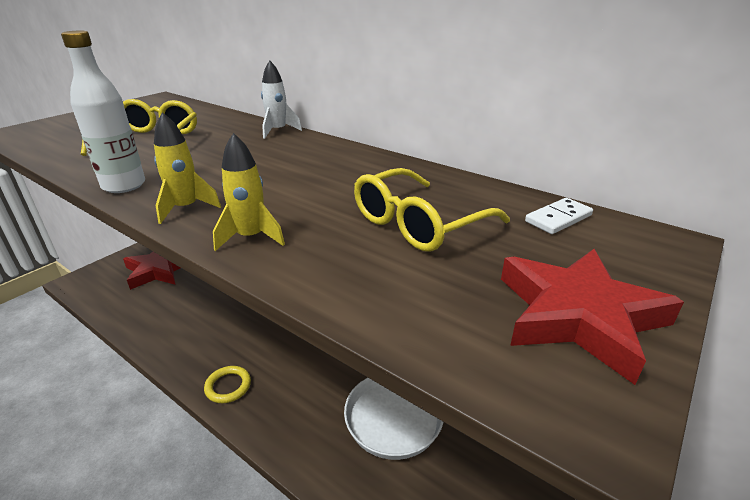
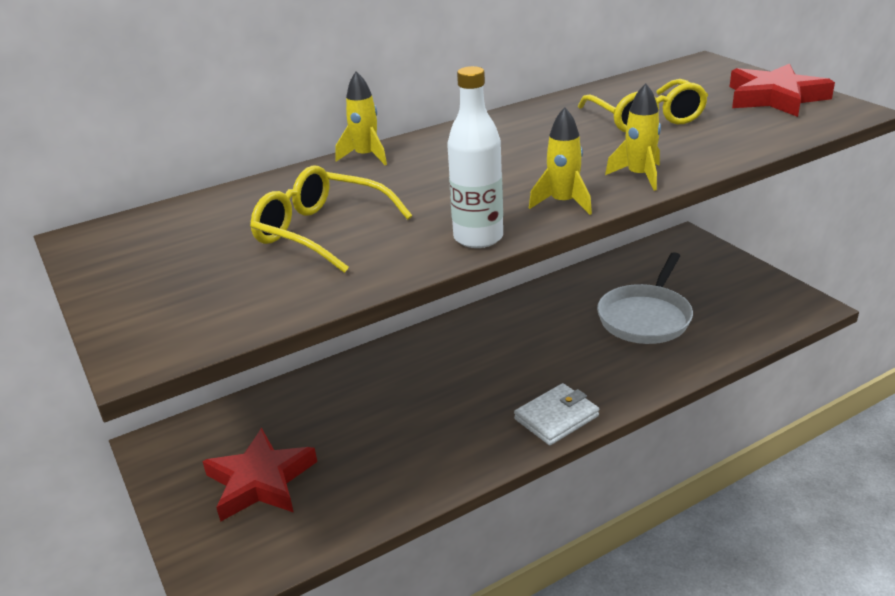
camera: 65 degrees left, 0 degrees up
yellow ring [204,366,251,403] -> white wallet [514,383,599,445]
white rocket [261,61,302,139] -> yellow rocket [336,71,387,165]
white domino [525,198,593,234] -> none

